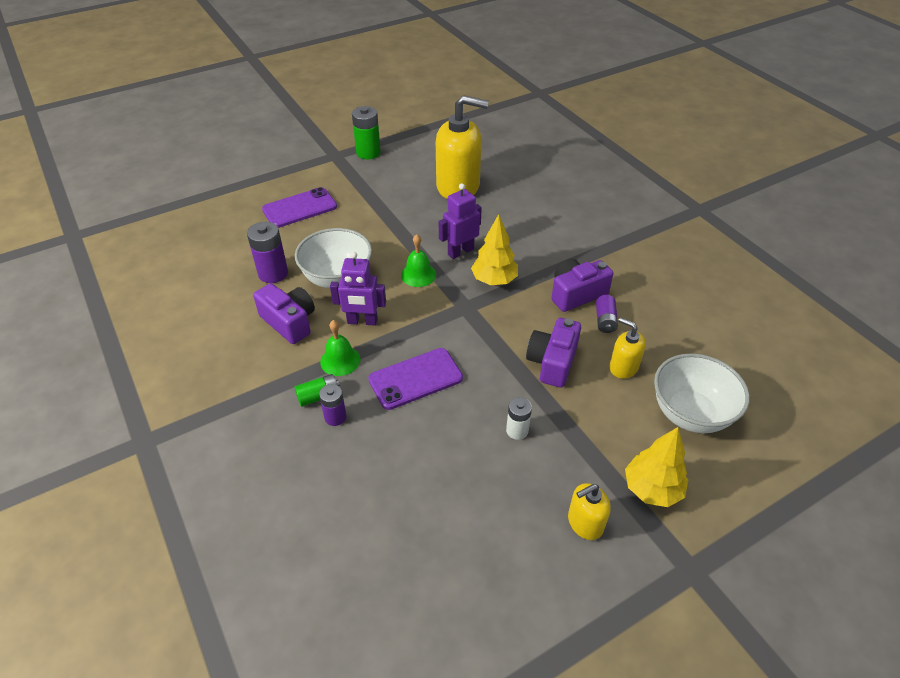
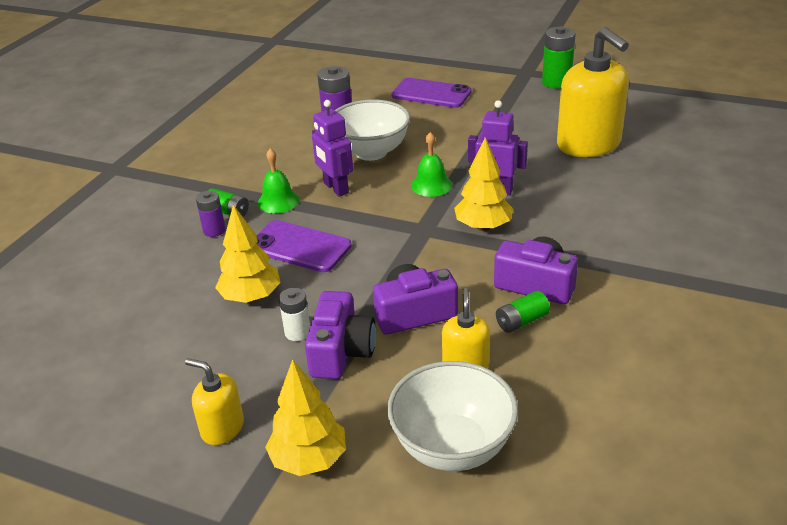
camera: 55 degrees right, 10 degrees down
purple camera [253,283,315,344] -> purple camera moved to [305,291,376,379]
purple battery [596,295,618,333] -> green battery [496,291,550,333]
none -> yellow tree [215,205,281,303]

